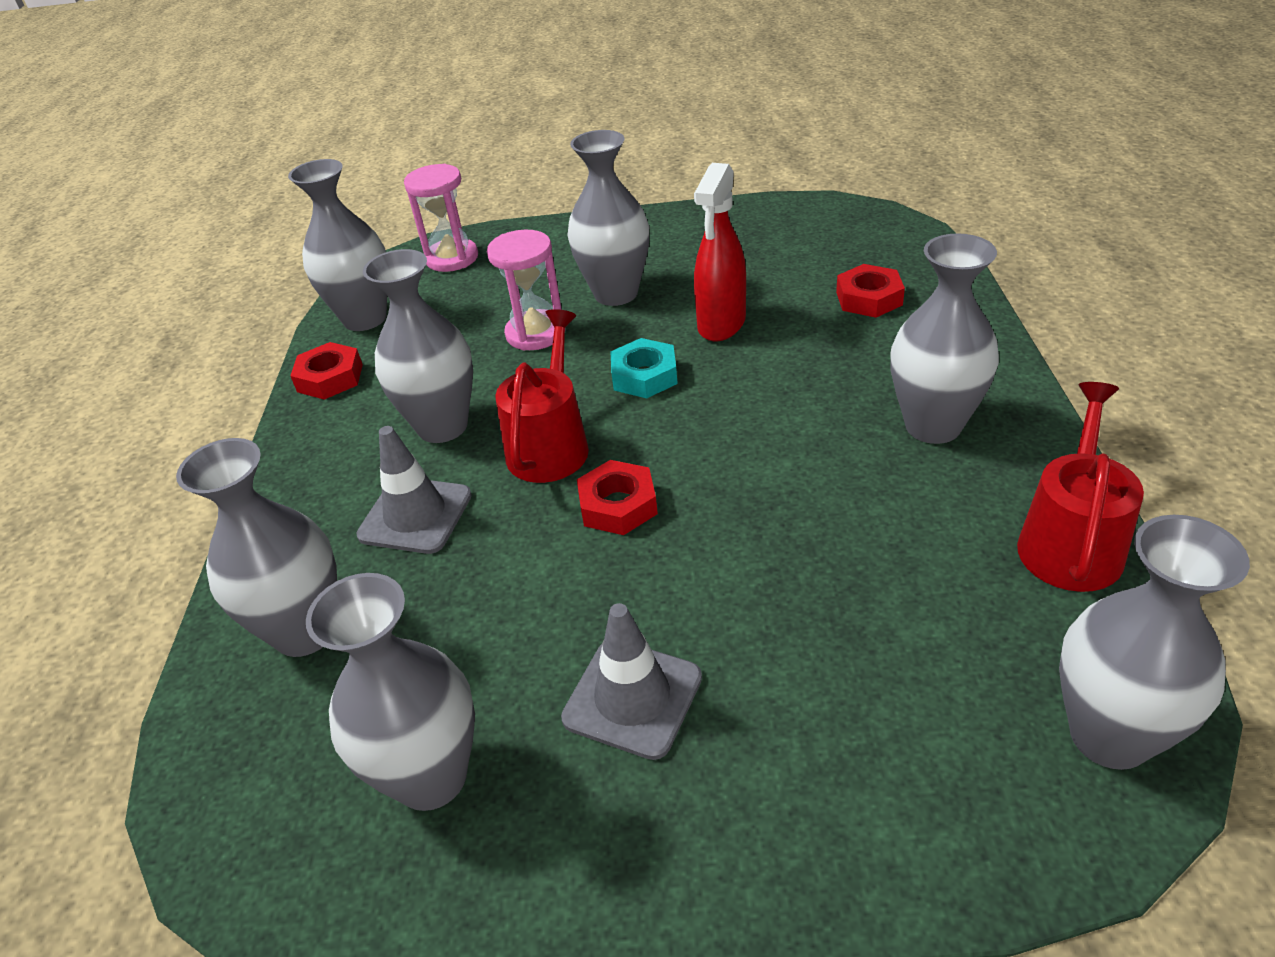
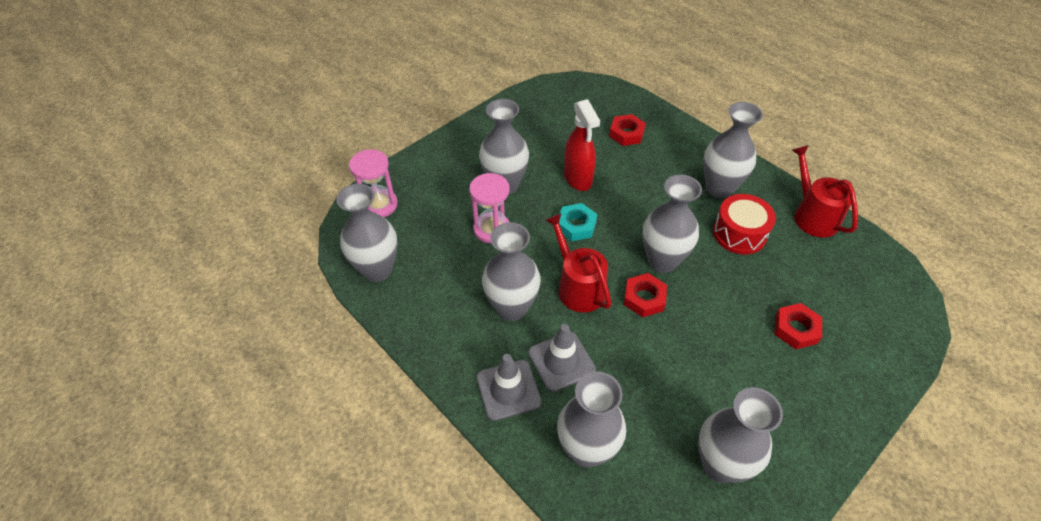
camera: 45 degrees left, 10 degrees up
red nut [290,342,363,400] -> red nut moved to [775,303,822,349]
grey traffic cone [561,603,702,760] -> grey traffic cone moved to [477,354,541,421]
grey vase [1059,515,1250,770] -> grey vase moved to [642,174,702,273]
none -> red drum [713,194,776,254]

